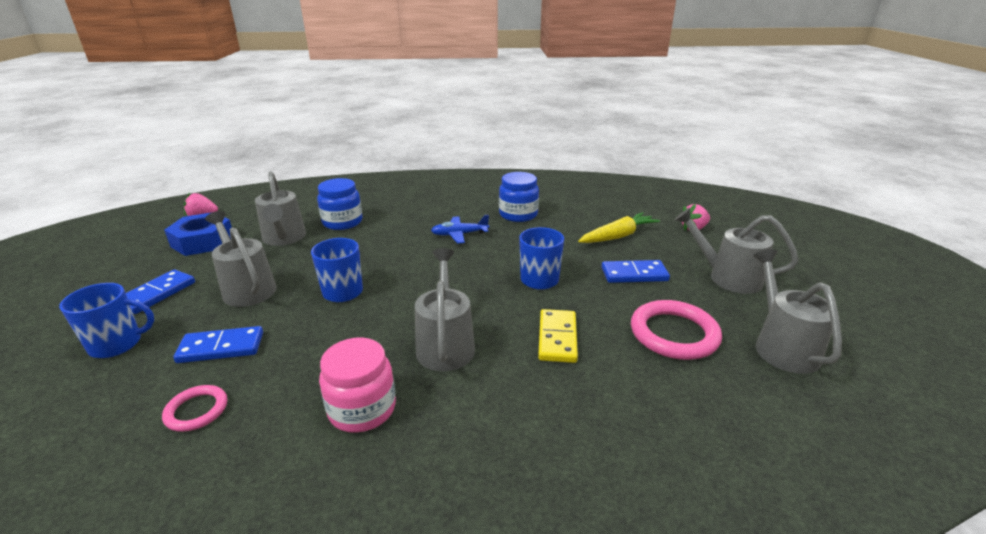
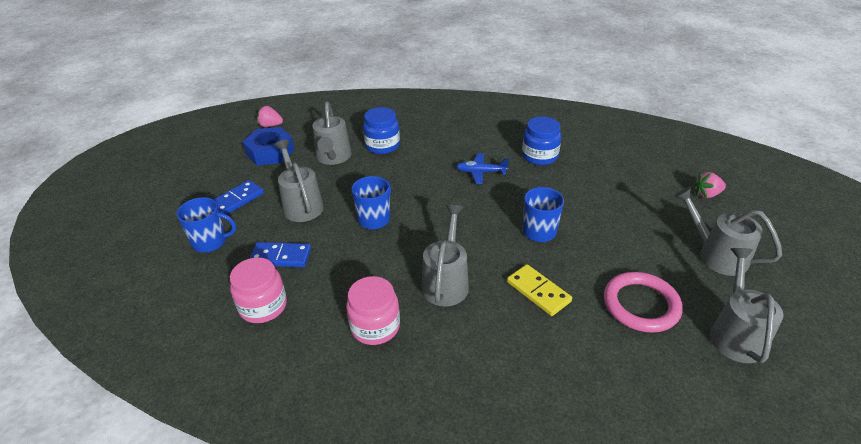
camera: 15 degrees right, 10 degrees up
pink ring [162,385,227,432] -> pink jar [230,258,287,323]
yellow domino [538,309,578,363] -> yellow domino turned 60 degrees counterclockwise [507,264,572,316]
yellow carrot [578,212,660,243] -> none
blue domino [601,260,670,283] -> none

